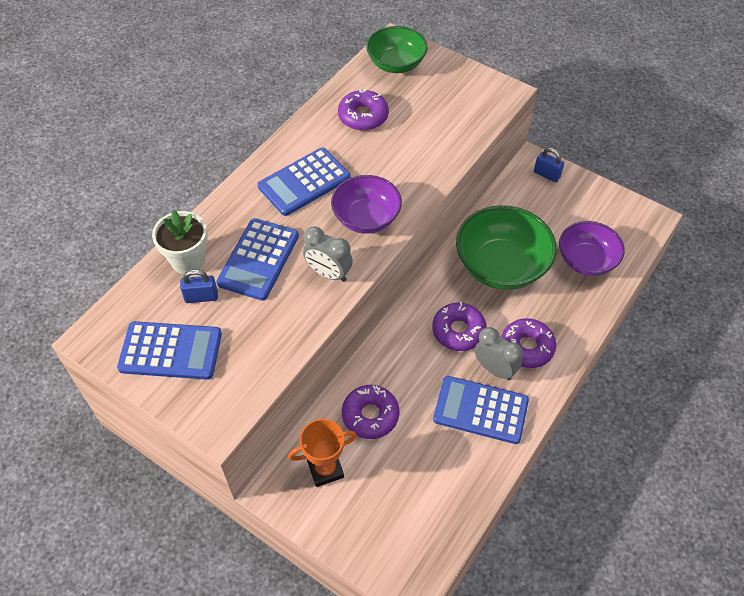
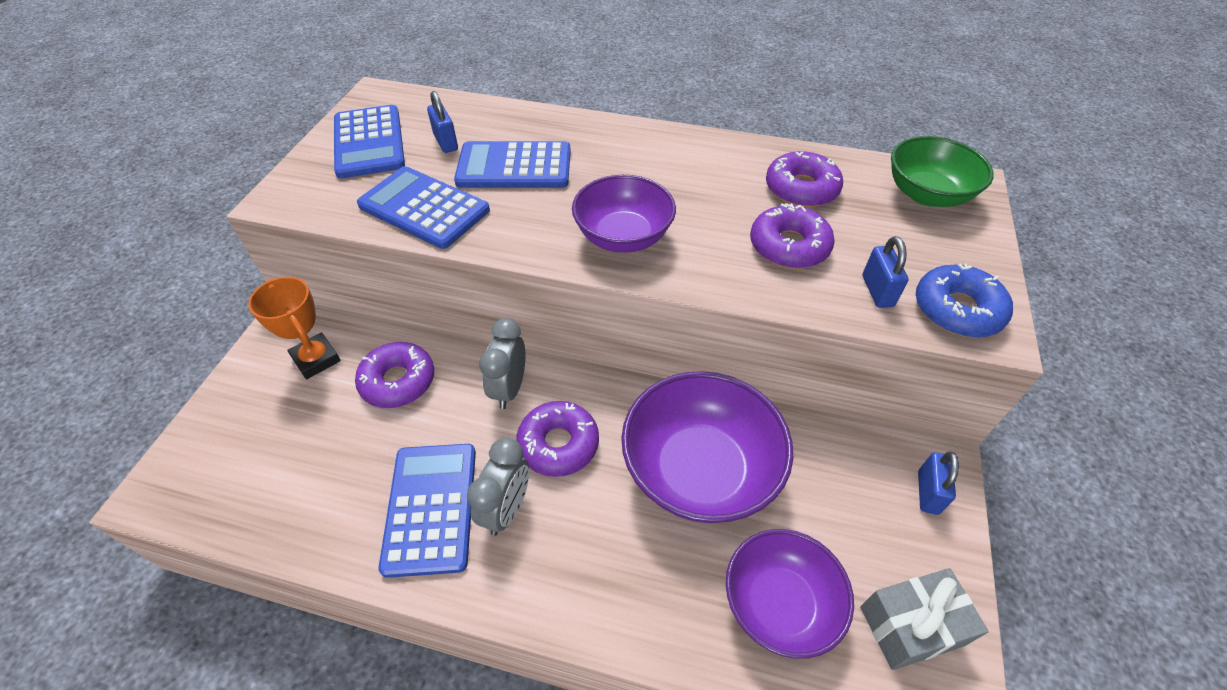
camera: 70 degrees right, 5 degrees down
white flower pot [152,210,207,274] -> none
blue calculator [258,148,351,216] -> blue calculator moved to [357,166,490,249]
grey clock [303,226,353,282] -> grey clock moved to [479,318,526,409]
green bowl [456,205,557,290] -> purple bowl [621,371,793,523]
purple donut [501,318,556,368] -> purple donut moved to [750,203,835,269]
none -> grey gift [860,568,989,670]
none -> blue padlock [863,236,909,308]
none -> blue donut [916,263,1013,338]

